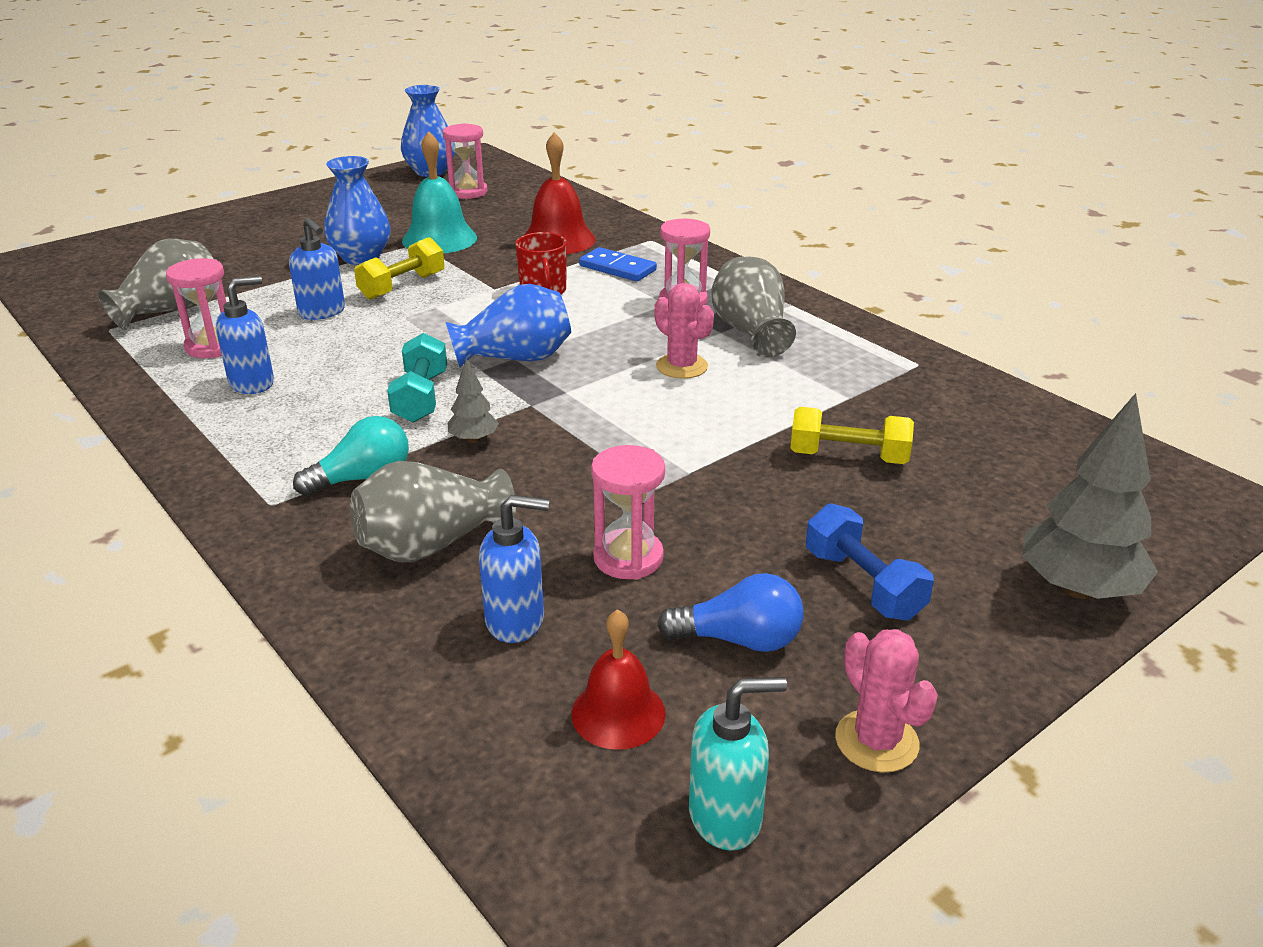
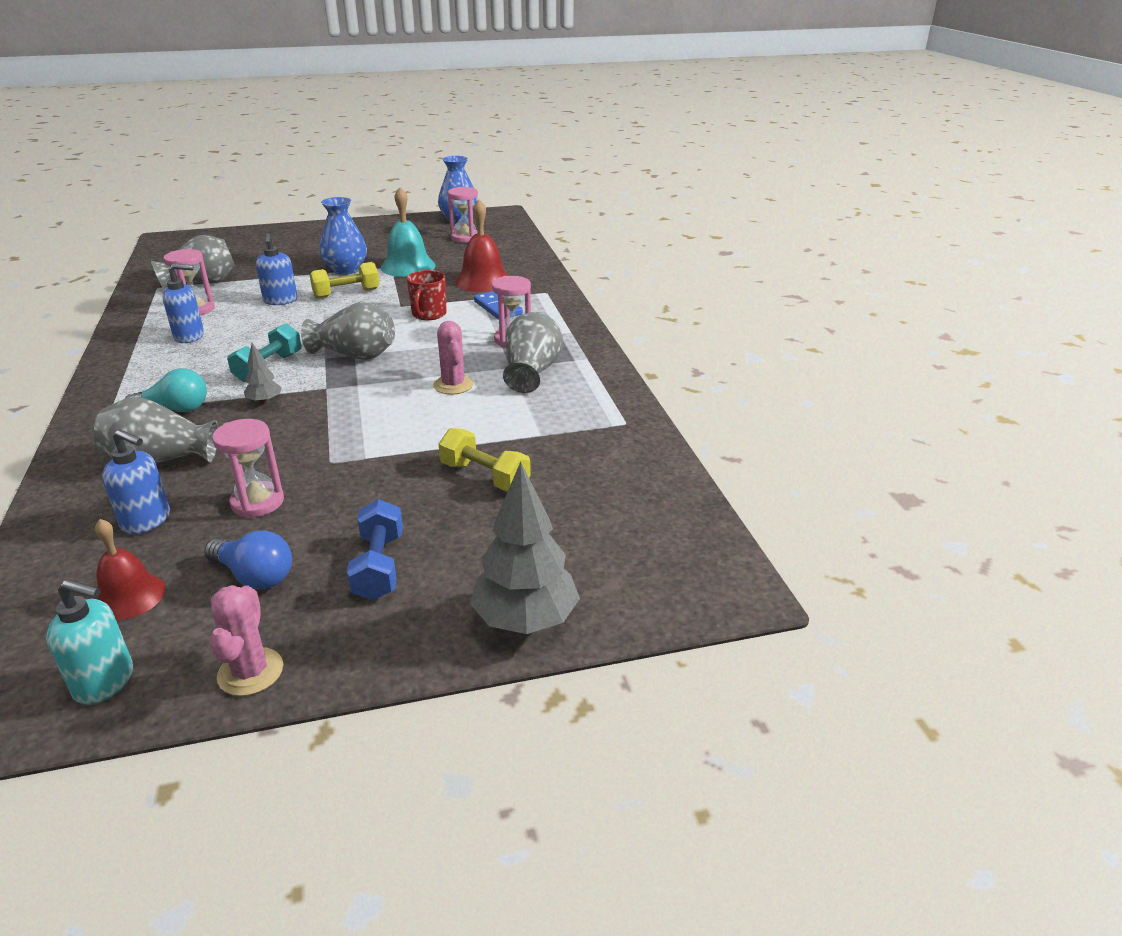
camera: 25 degrees right, 0 degrees up
blue vase [446,284,571,368] -> grey vase [301,302,395,360]

